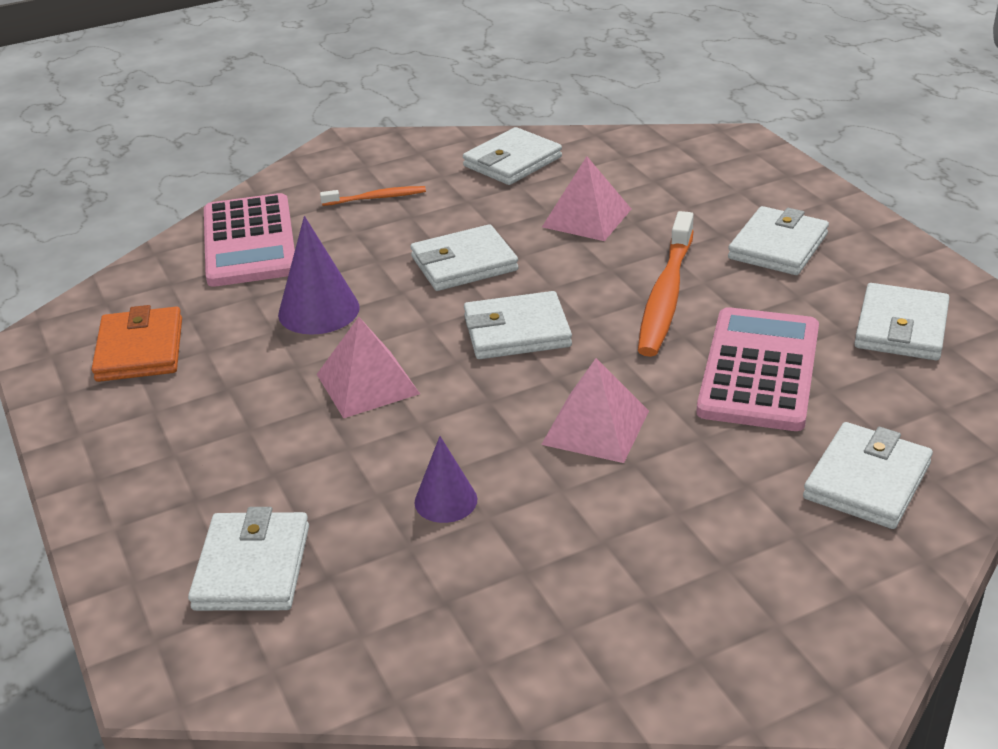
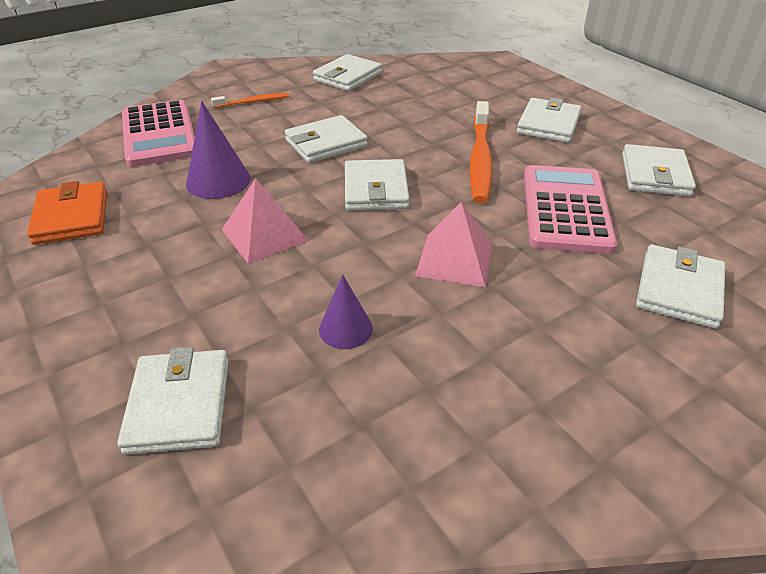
camera: 10 degrees left, 5 degrees up
white wallet [464,291,572,359] -> white wallet turned 75 degrees counterclockwise [345,159,410,211]
pink pyramid [542,156,631,241] -> none

